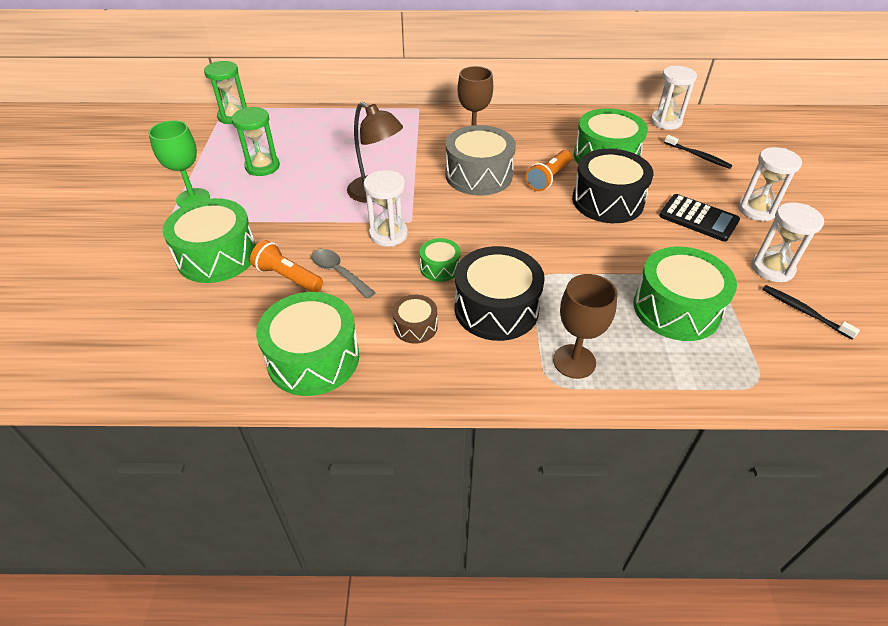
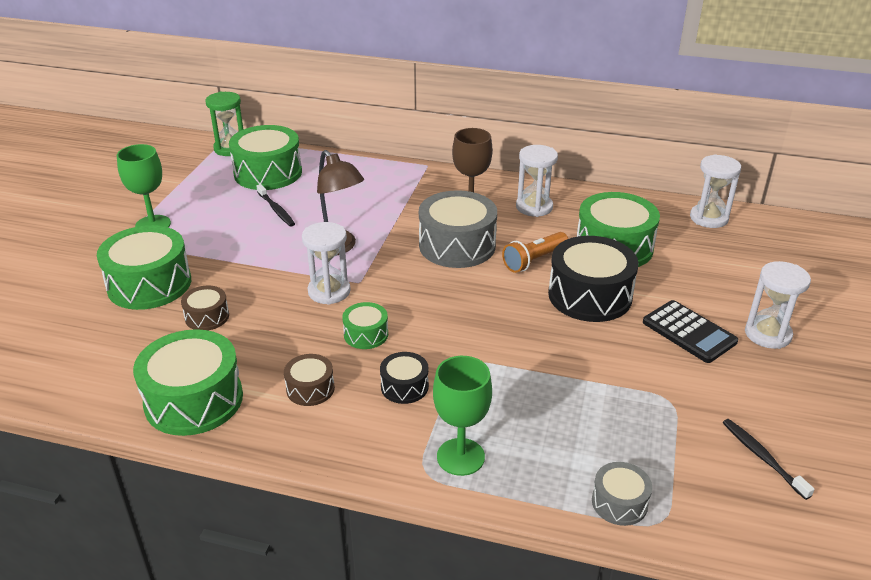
camera: 15 degrees right, 10 degrees down
green hourglass [232,107,280,176] -> none
orange flashlight [250,240,323,292] -> brown drum [181,286,229,330]
grey spoon [312,249,376,299] -> none
black drum [455,246,545,341] -> black drum [380,352,429,404], size x0.51
brown goblet [553,274,617,379] -> green goblet [433,356,492,476]
green drum [634,247,737,341] -> green drum moved to [229,125,302,190]
black toothbrush [664,135,732,169] -> black toothbrush moved to [256,184,295,227]
white hourglass [751,202,824,282] -> white hourglass moved to [516,145,558,217]
none -> grey drum [592,462,652,526]

